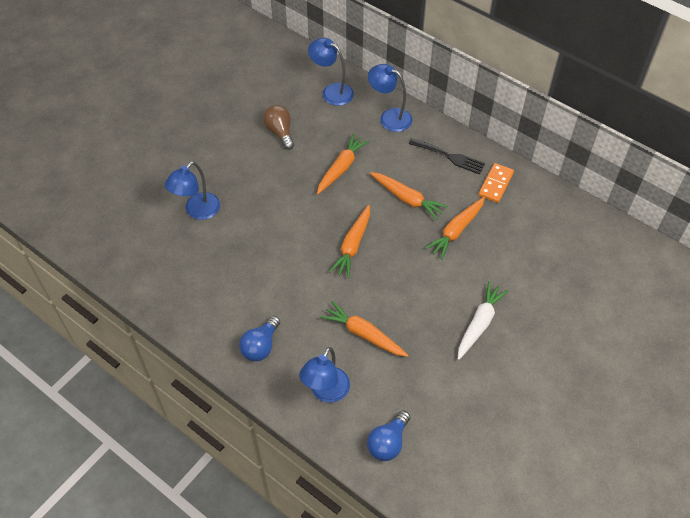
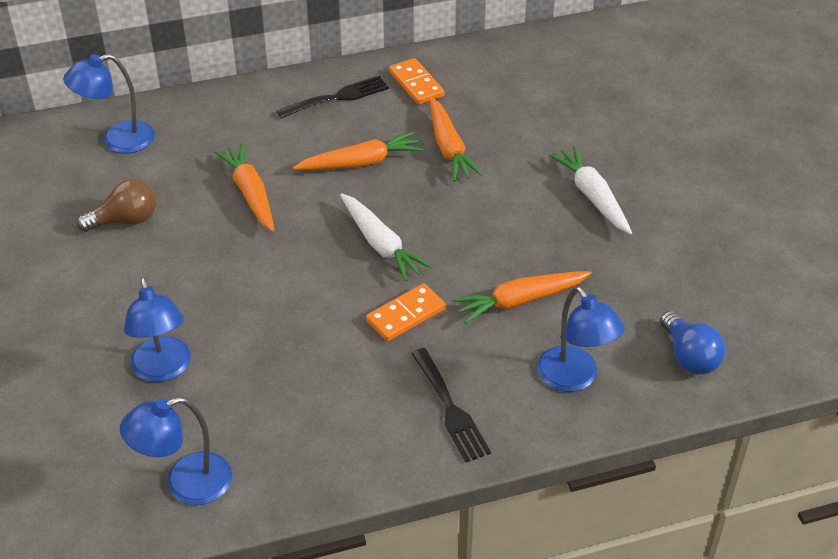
camera: 55 degrees left, 10 degrees down
blue light bulb [239,316,280,362] -> black fork [411,348,491,462]
brown light bulb [263,105,294,150] -> brown light bulb turned 150 degrees clockwise [77,179,156,232]
orange carrot [329,205,370,278] -> white carrot [340,193,432,281]
blue lamp [368,64,412,132] -> blue lamp moved to [120,397,232,505]
none -> orange domino [366,283,446,341]

